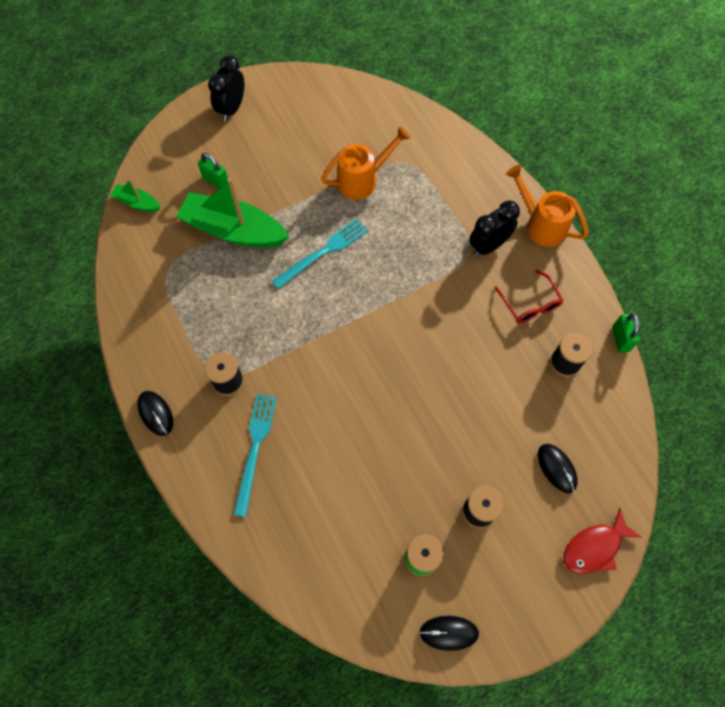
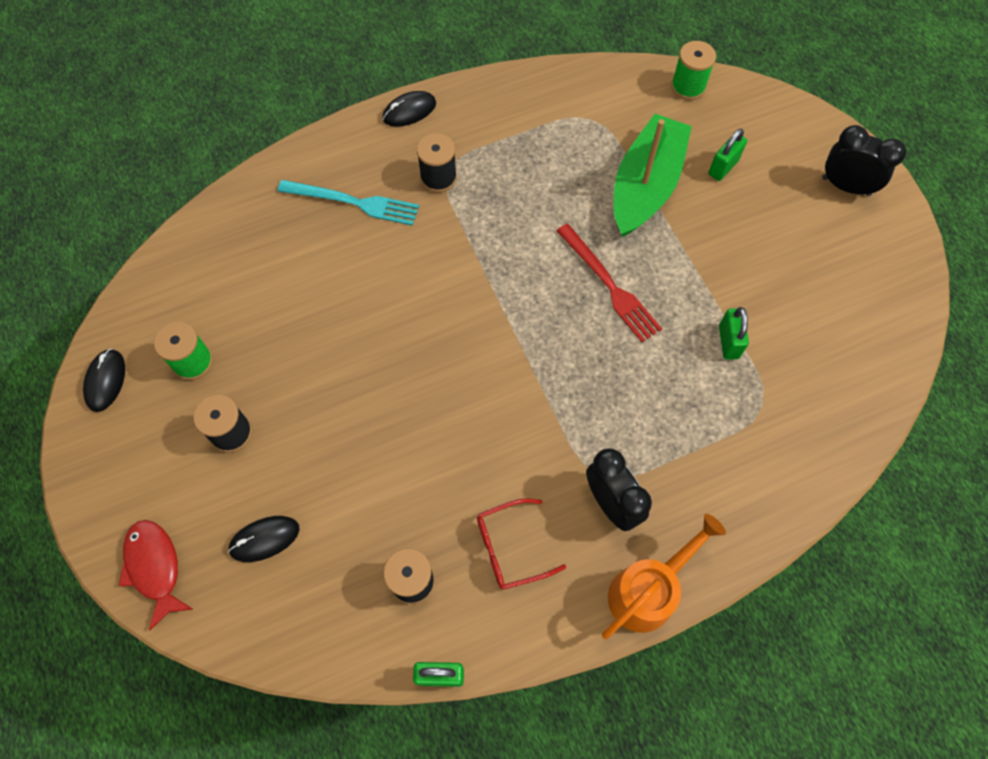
camera: 95 degrees right, 0 degrees up
green boat [110,179,160,212] -> green spool [671,41,716,100]
turquoise fork [272,219,368,289] -> red fork [557,224,662,342]
orange watering can [321,126,411,199] -> green padlock [719,307,749,360]

